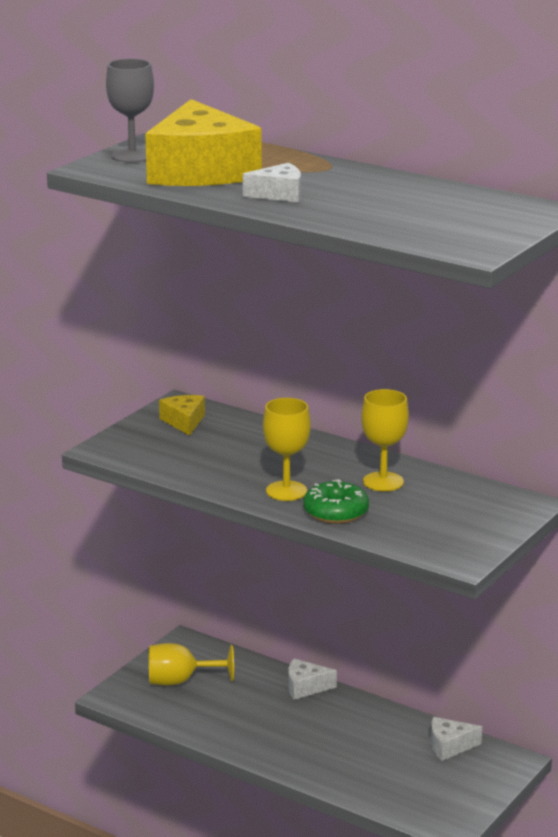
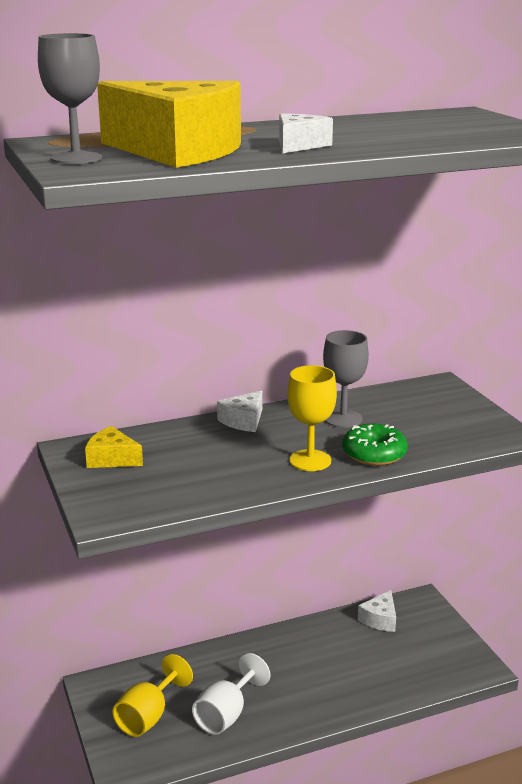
camera: 55 degrees left, 0 degrees up
white cheese [288,659,337,700] -> white cheese moved to [217,391,262,432]
yellow goblet [361,389,409,491] -> grey goblet [323,330,369,428]
none -> white goblet [192,653,270,735]

